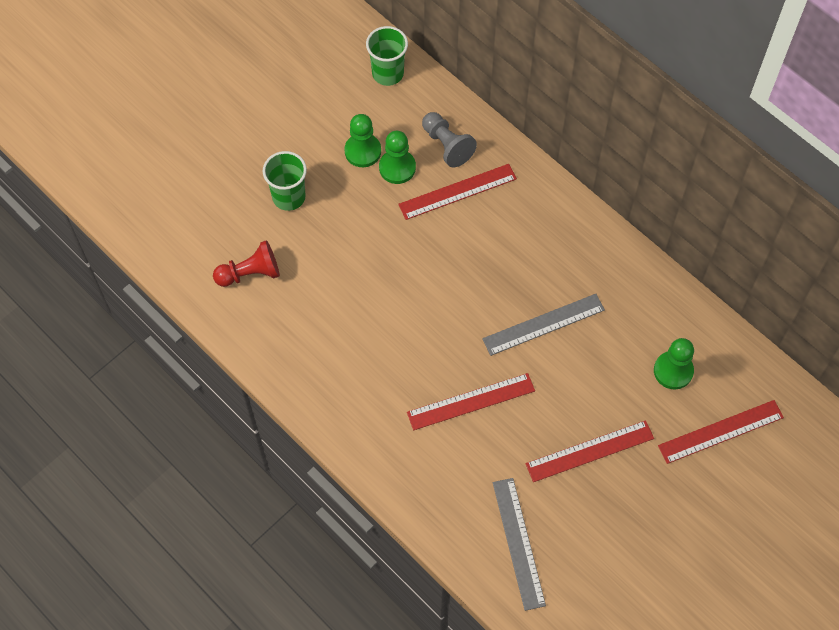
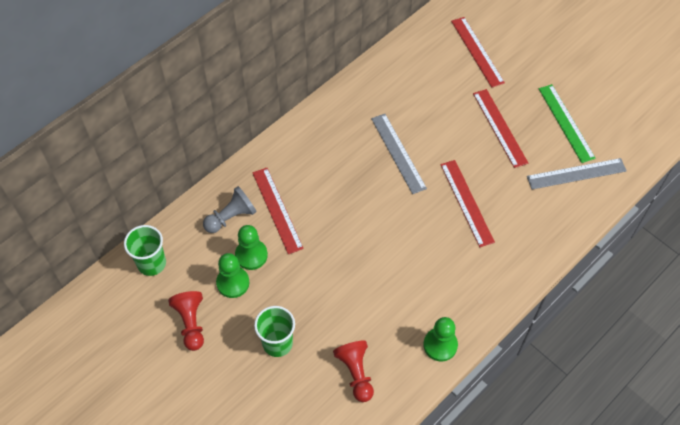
camera: 90 degrees left, 5 degrees down
green pawn [654,338,694,389] -> green pawn moved to [423,317,458,361]
none -> red pawn [168,291,204,351]
none -> green ruler [539,84,596,163]

